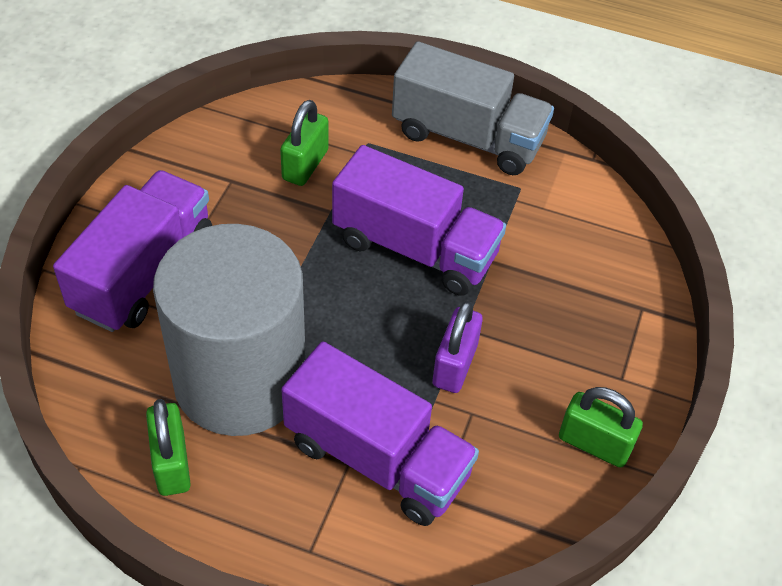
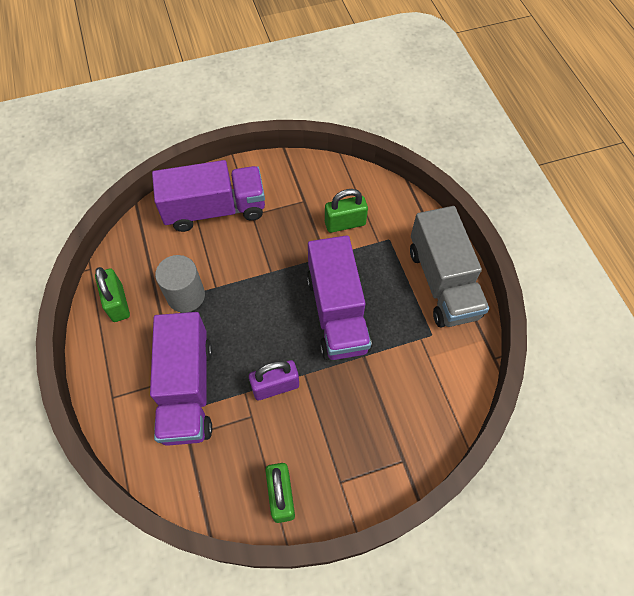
camera: 55 degrees right, 10 degrees up
green padlock [146,399,191,496] -> green padlock turned 60 degrees counterclockwise [95,267,130,322]
grey cylinder [153,224,306,436] -> grey cylinder [155,255,205,313], size x0.48

